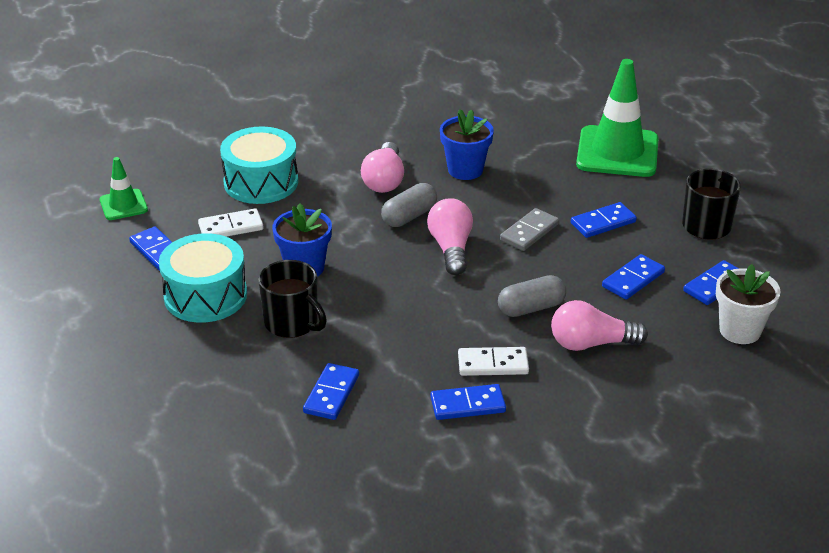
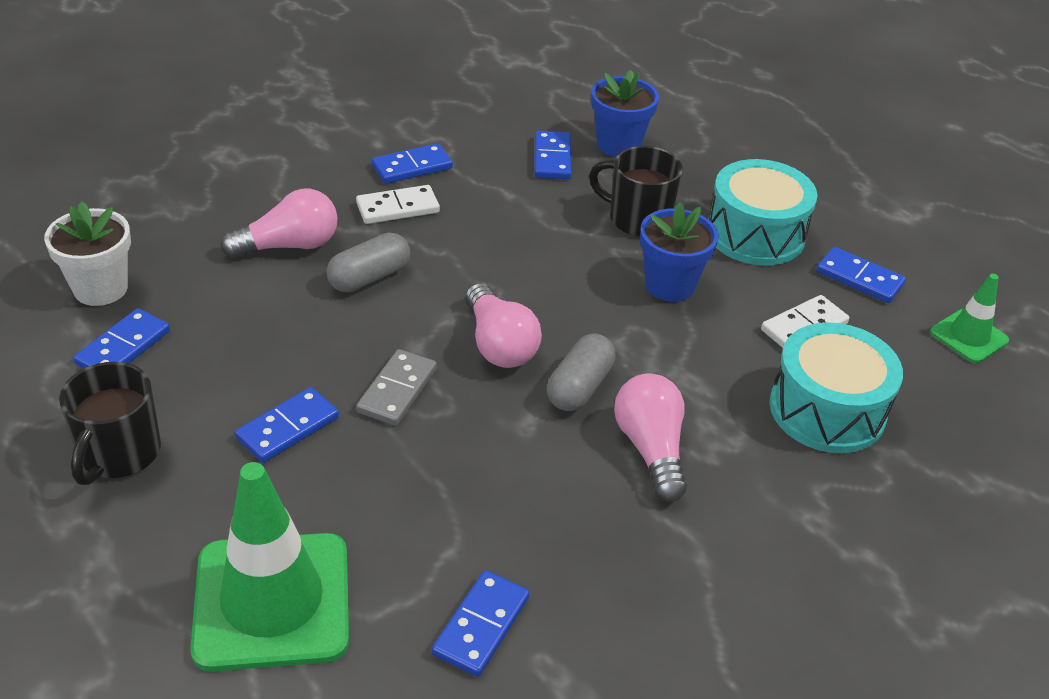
camera: 160 degrees right, 5 degrees up
blue flower pot [440,109,494,180] -> blue flower pot moved to [591,70,659,157]
blue domino [602,254,665,300] -> blue domino moved to [432,570,530,677]

